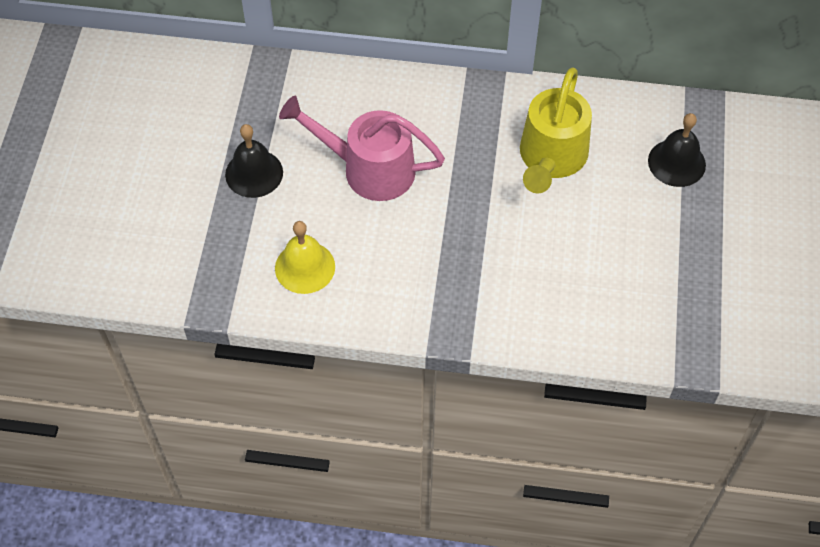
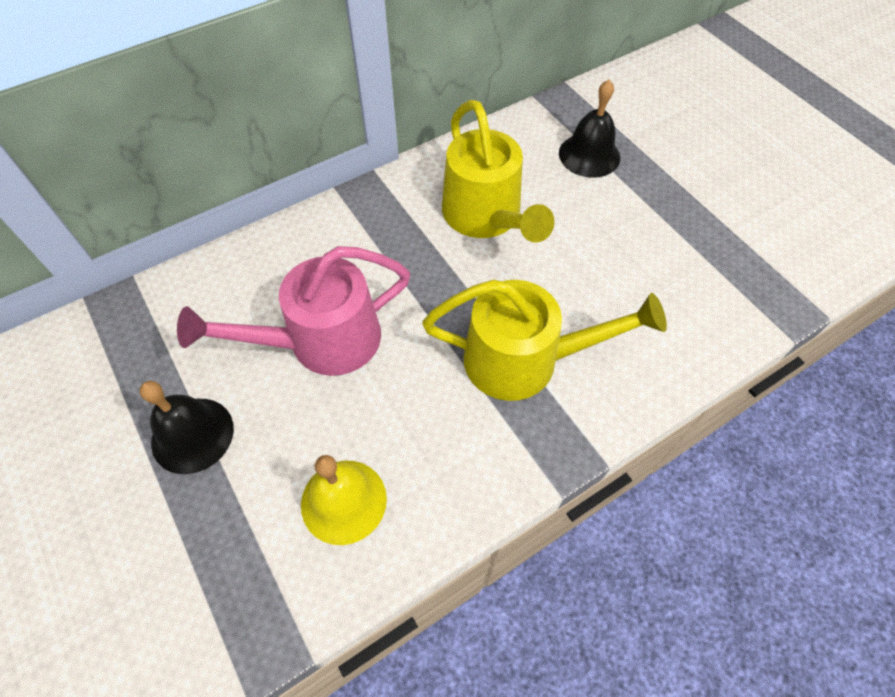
camera: 40 degrees left, 0 degrees up
none -> yellow watering can [422,280,667,401]

